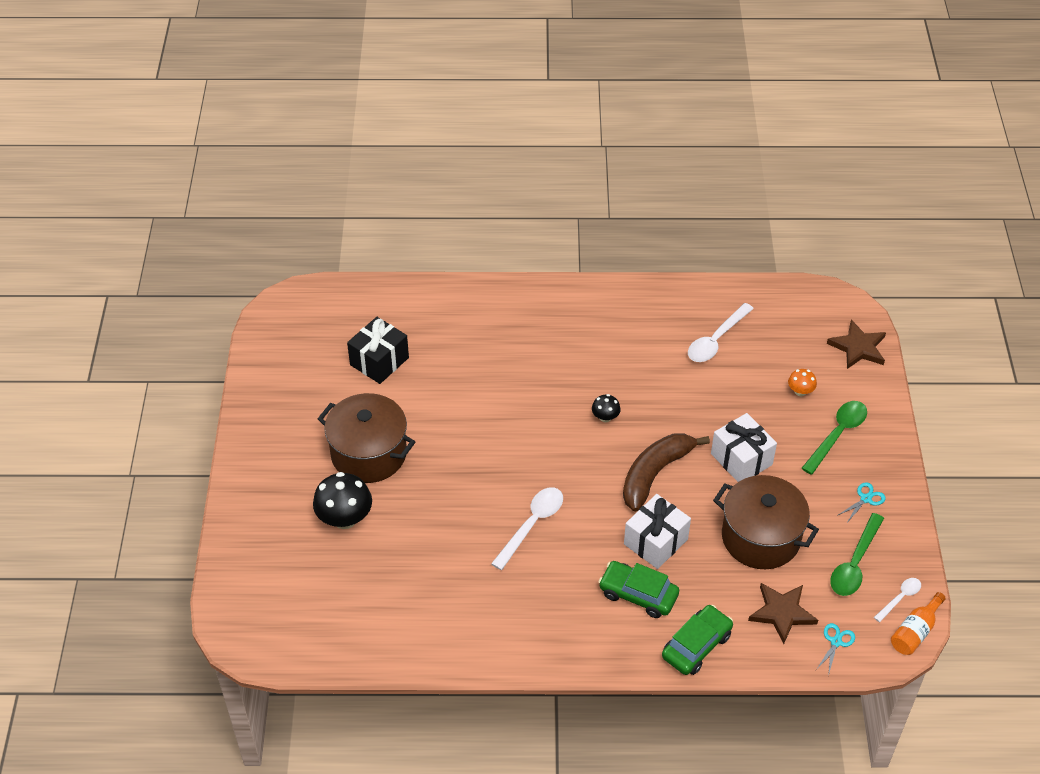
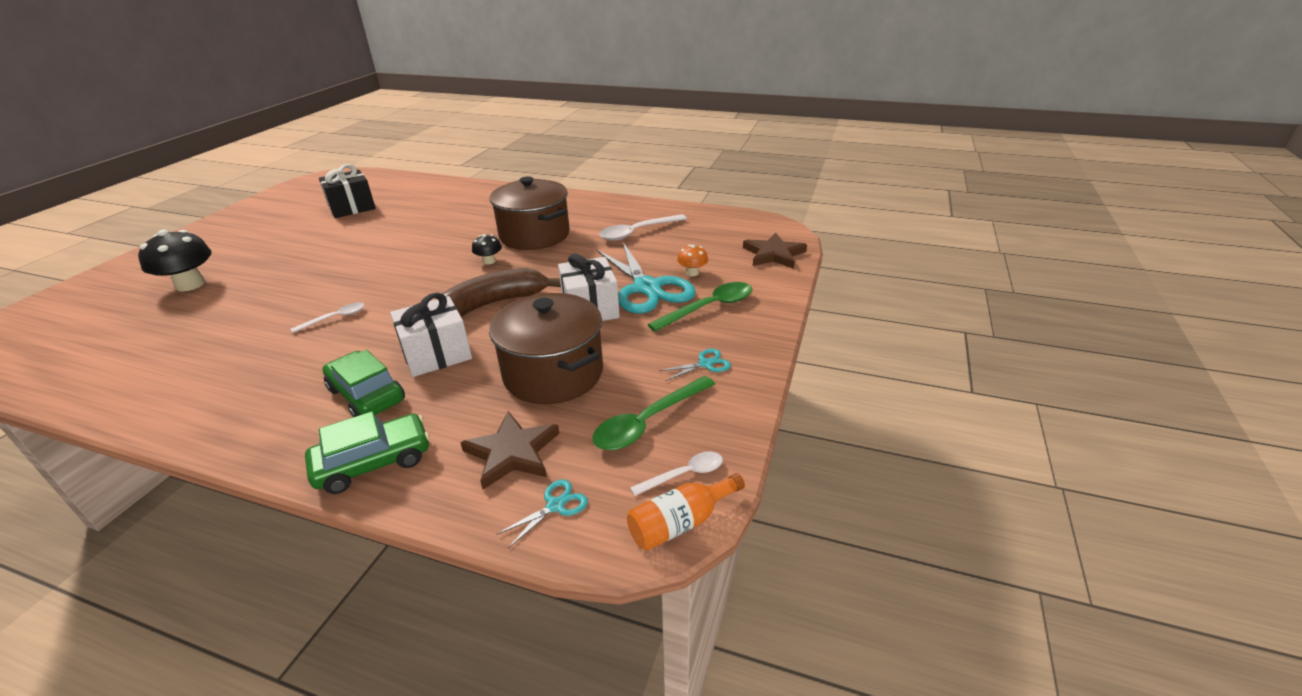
camera: 20 degrees right, 15 degrees down
brown pot [318,393,415,483] -> brown pot moved to [490,176,570,250]
white spoon [491,487,563,570] -> white spoon [291,302,365,333], size x0.58
none -> turquoise scissors [596,242,696,313]

